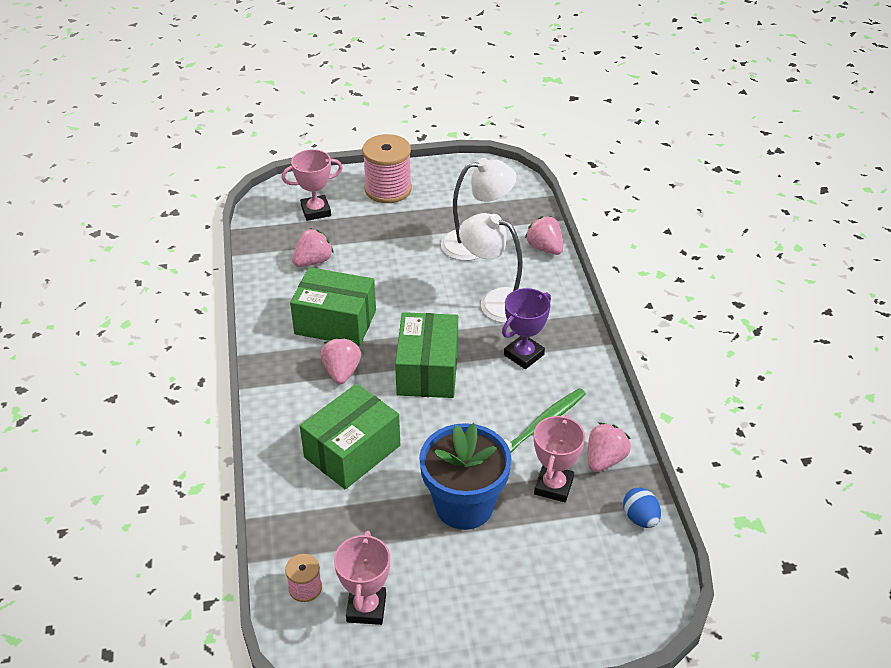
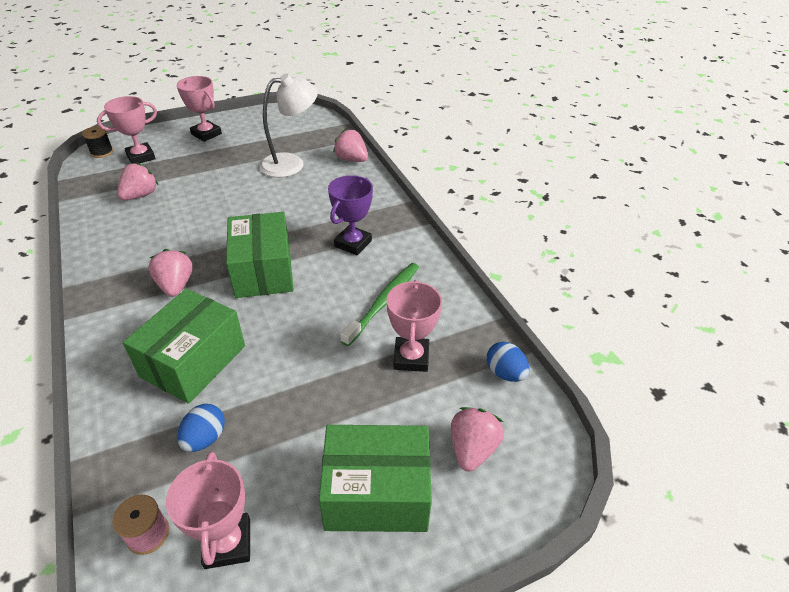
camera: 15 degrees left, 0 degrees up
green box [290,267,376,346] -> green box moved to [319,425,432,532]
pink spool [362,134,412,203] -> pink trophy [177,76,222,142]
blue flower pot [419,423,512,530] -> none
white lamp [459,213,523,323] -> none
pink strawberry [588,422,631,472] -> pink strawberry moved to [451,407,504,471]
none -> black spool [82,126,113,158]
none -> blue egg [177,404,225,452]

